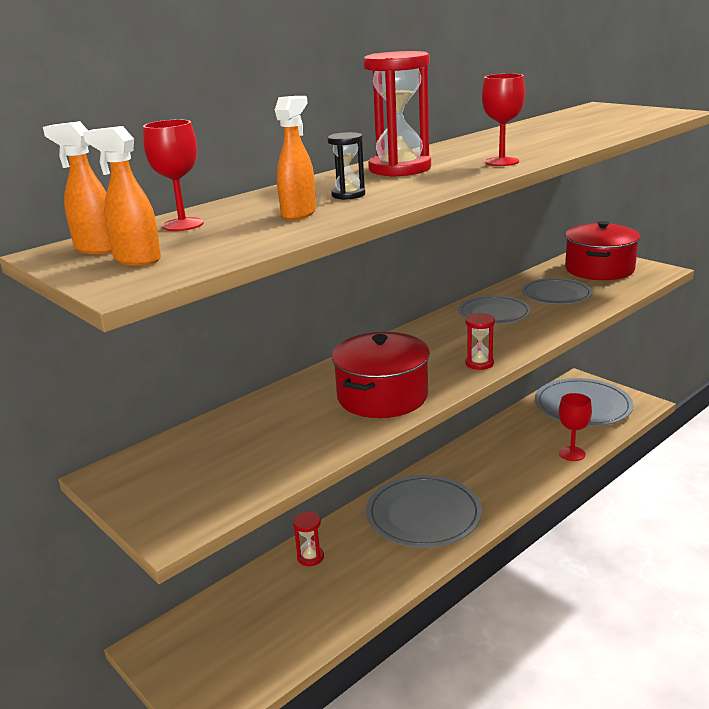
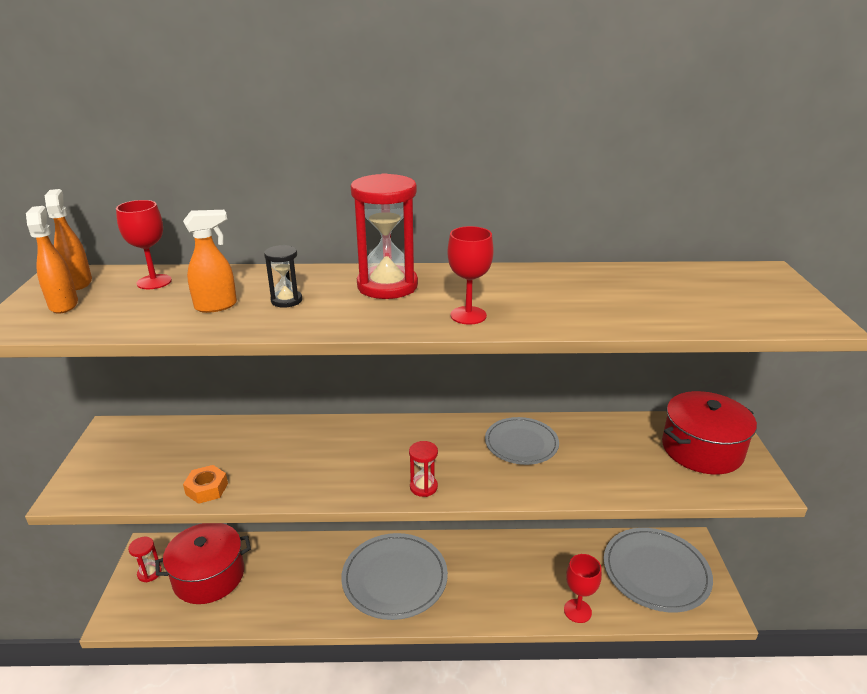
camera: 40 degrees right, 5 degrees up
red hourglass [293,512,324,566] -> red hourglass moved to [128,537,162,582]
red pot [332,332,430,418] -> red pot moved to [155,523,251,604]
grey plate [522,278,592,304] -> none
none -> orange nut [183,465,228,504]

